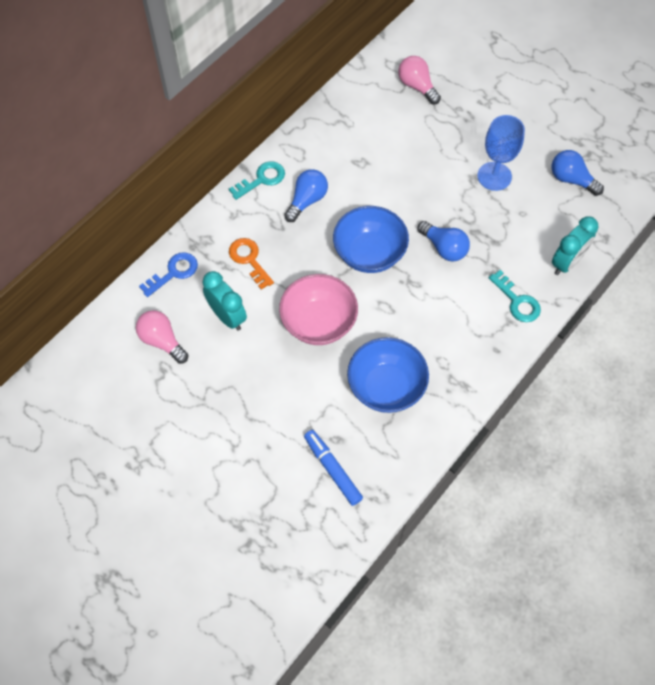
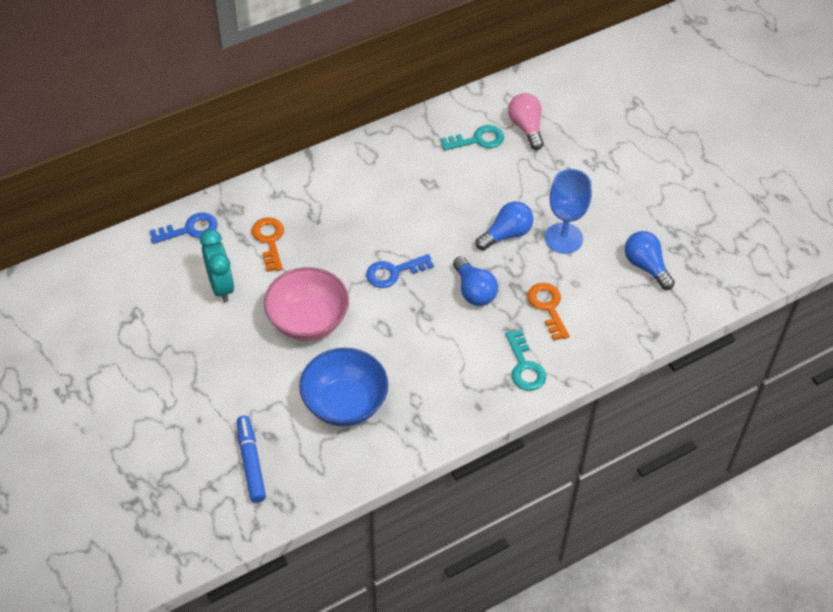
camera: 20 degrees right, 10 degrees down
pink light bulb [136,310,188,364] -> none
turquoise key [229,162,285,200] -> turquoise key moved to [441,125,504,151]
blue light bulb [284,169,328,222] -> blue light bulb moved to [476,201,533,250]
blue bowl [333,206,409,273] -> blue key [366,254,434,288]
turquoise clock [552,216,599,275] -> none
none -> orange key [527,283,569,341]

